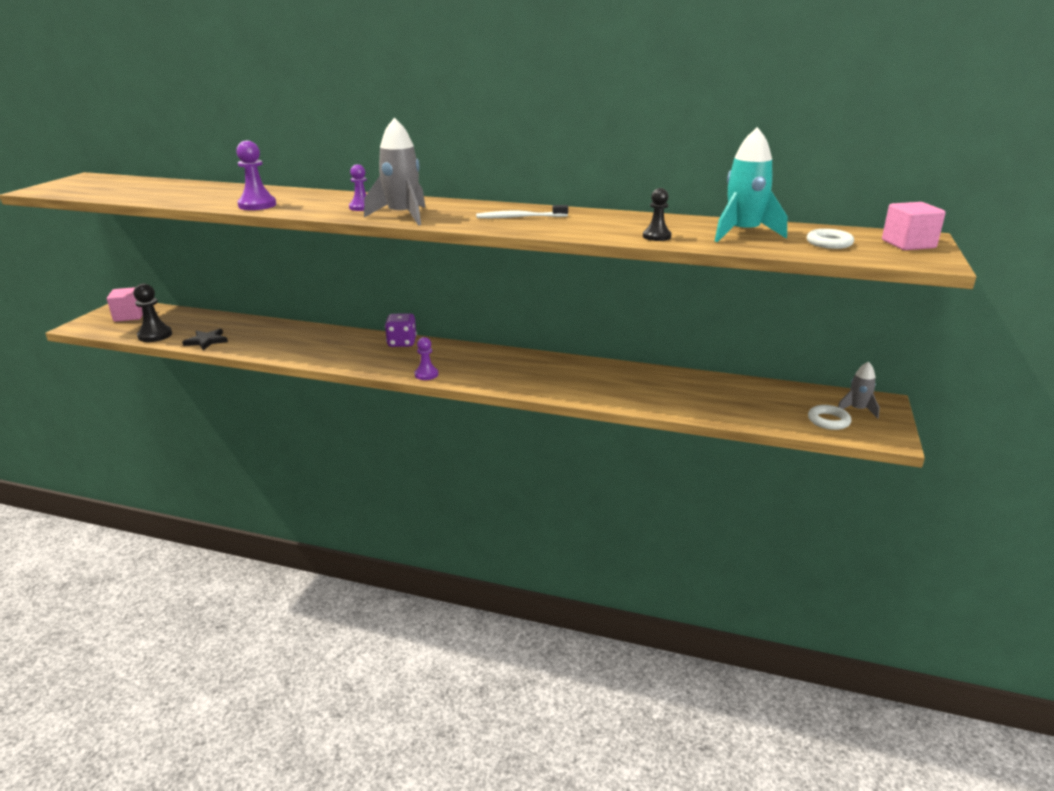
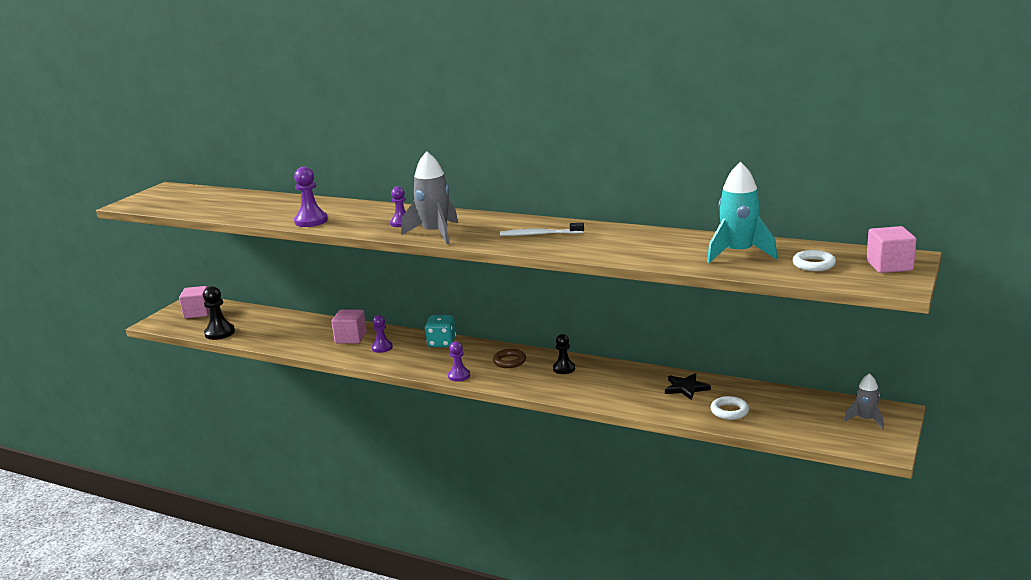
camera: 10 degrees right, 5 degrees down
black star [182,329,228,350] -> black star moved to [665,373,711,400]
purple dice [385,313,417,347] -> turquoise dice [425,315,456,347]
black pawn [643,188,671,241] -> black pawn moved to [553,334,575,374]
white ring [808,405,852,430] -> white ring moved to [710,396,749,420]
none -> pink cube [331,310,367,344]
none -> purple pawn [372,315,393,353]
none -> brown ring [493,349,526,368]

